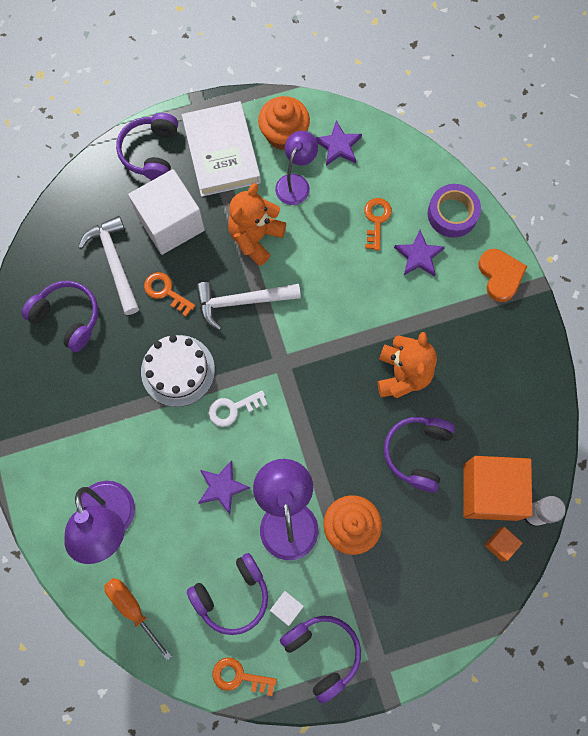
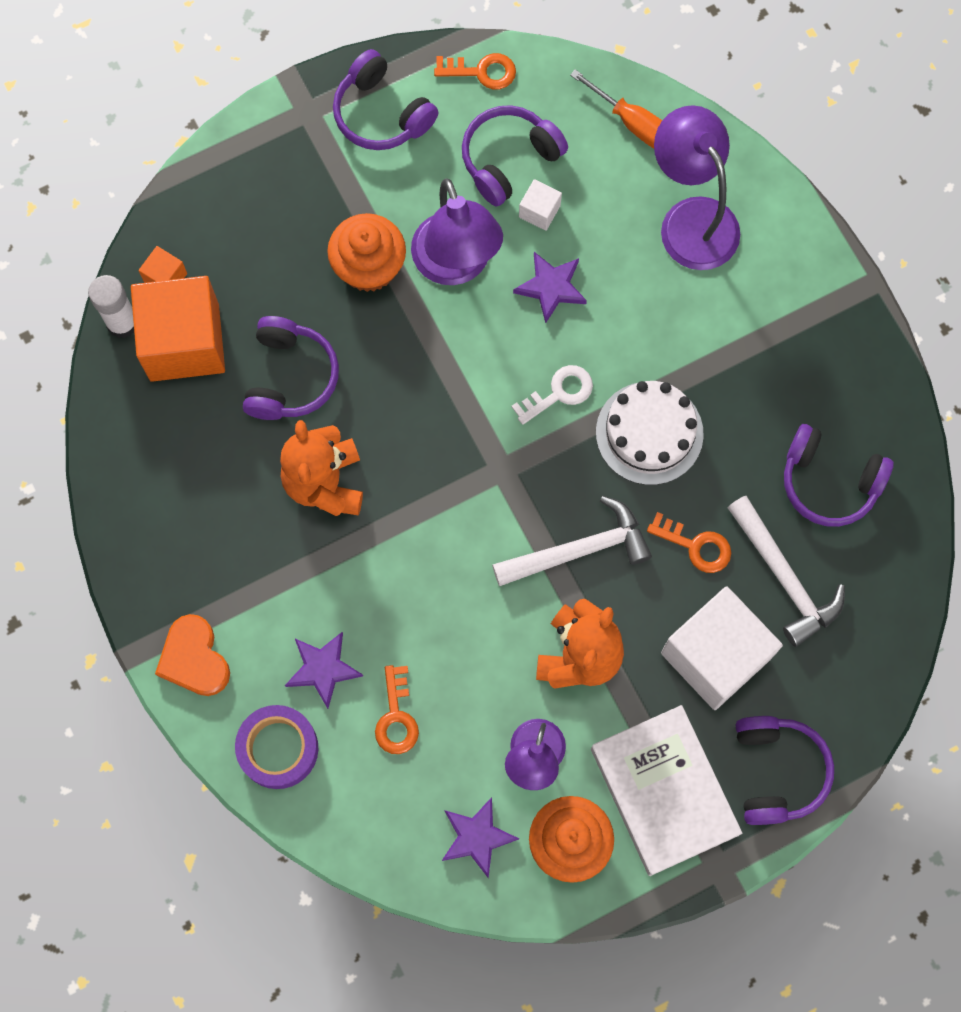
camera: 170 degrees right, 0 degrees up
white cube [270,591,304,626] -> white cube moved to [519,179,562,231]

